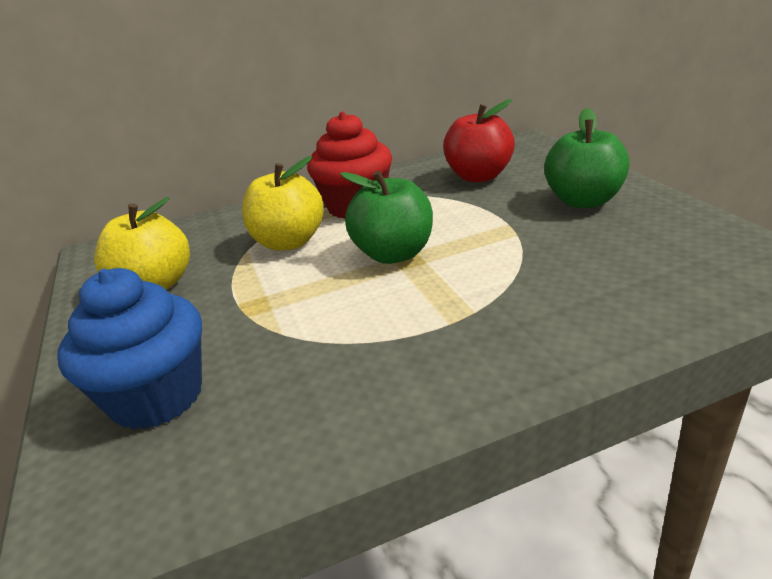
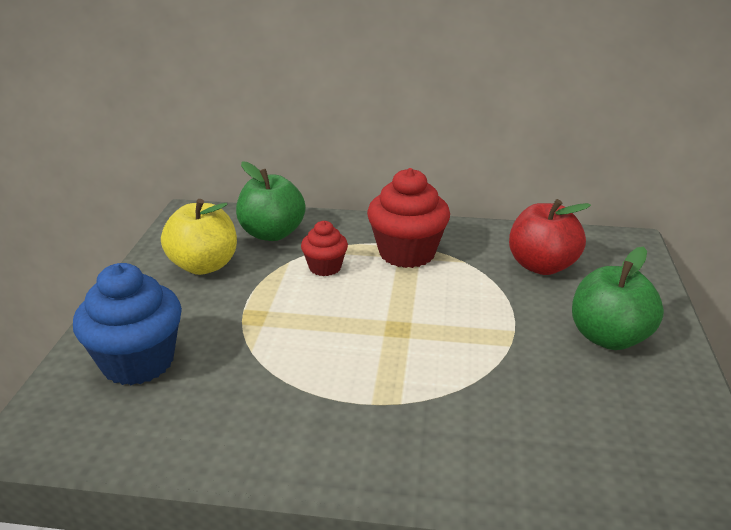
camera: 25 degrees right, 0 degrees up
yellow apple [242,156,324,251] -> red cupcake [301,221,348,276]
green apple [340,170,433,264] -> green apple moved to [236,161,306,241]

